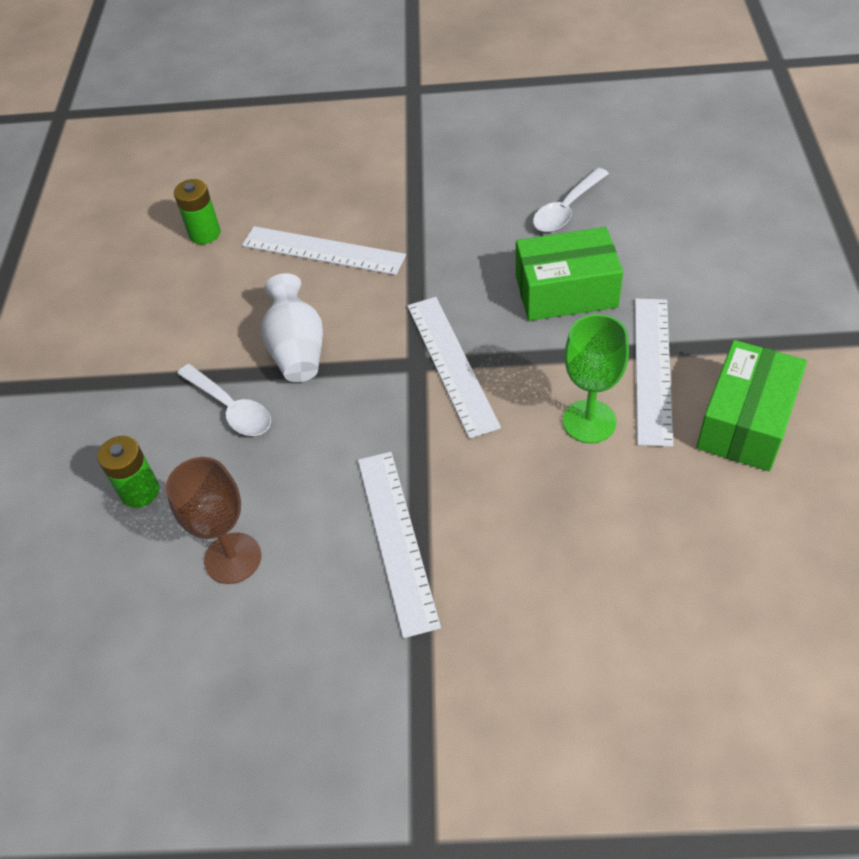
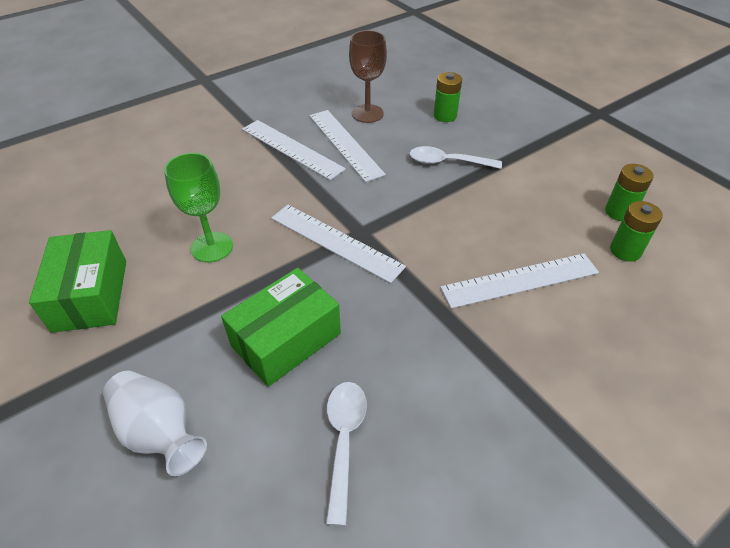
camera: 140 degrees right, 5 degrees down
white vase [261,273,323,382] -> white vase moved to [103,371,207,476]
white ruler [635,298,673,447] -> white ruler moved to [309,110,386,182]
none -> green battery [605,164,654,221]

